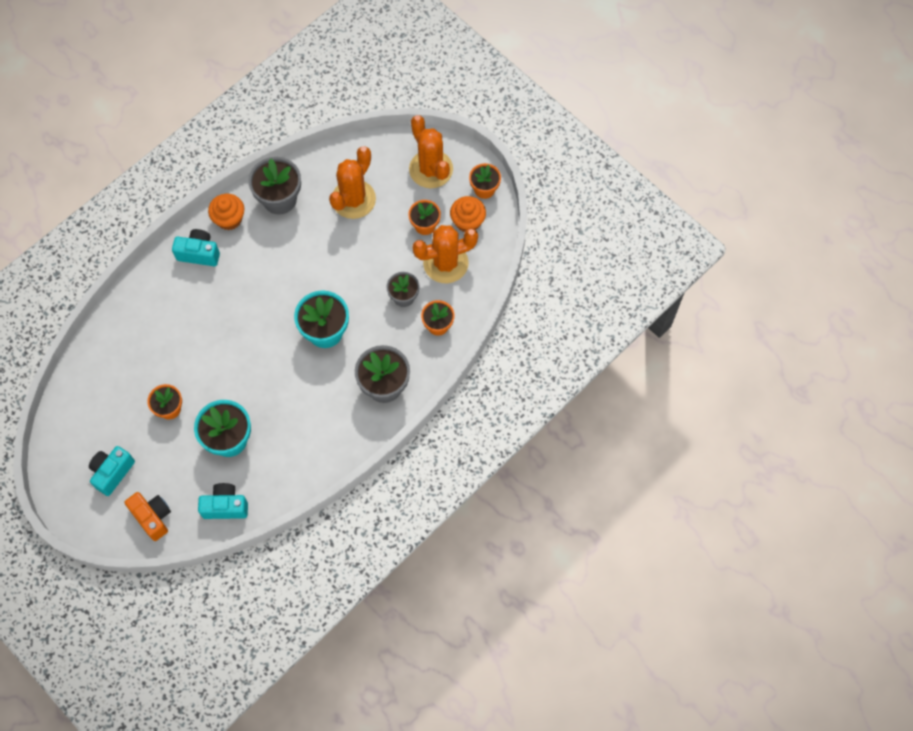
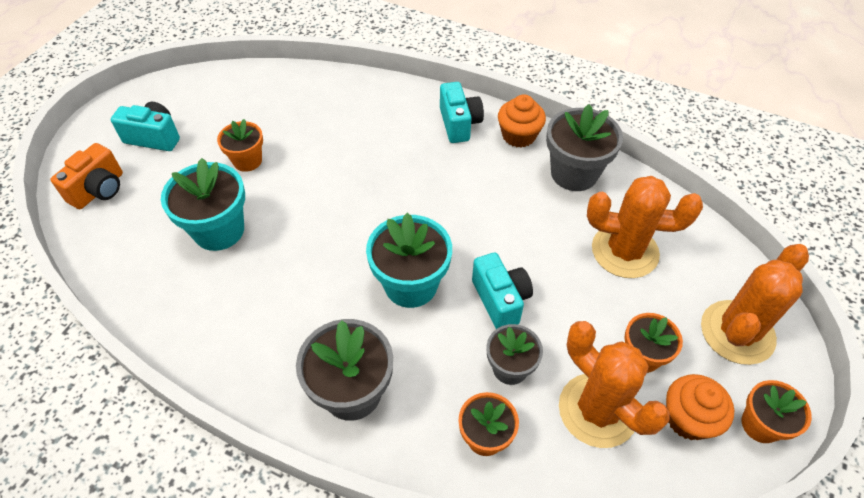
camera: 70 degrees right, 15 degrees down
turquoise camera [198,483,248,519] -> turquoise camera moved to [472,253,533,329]

